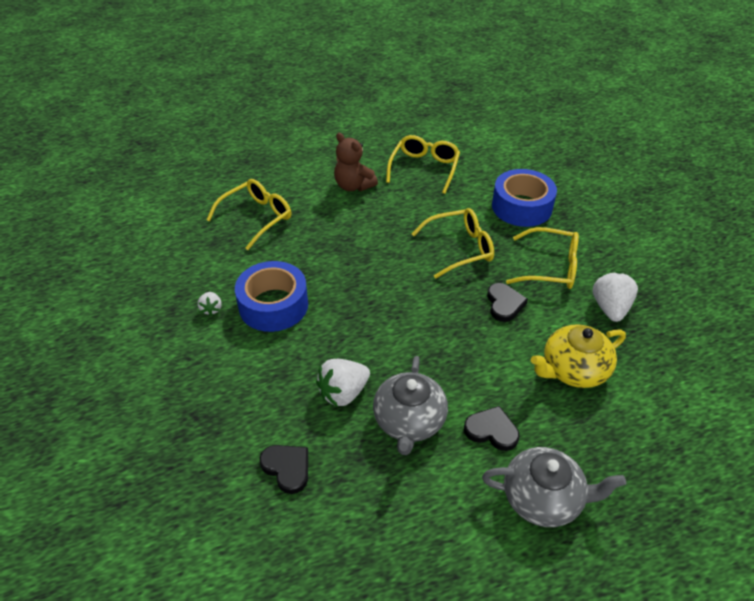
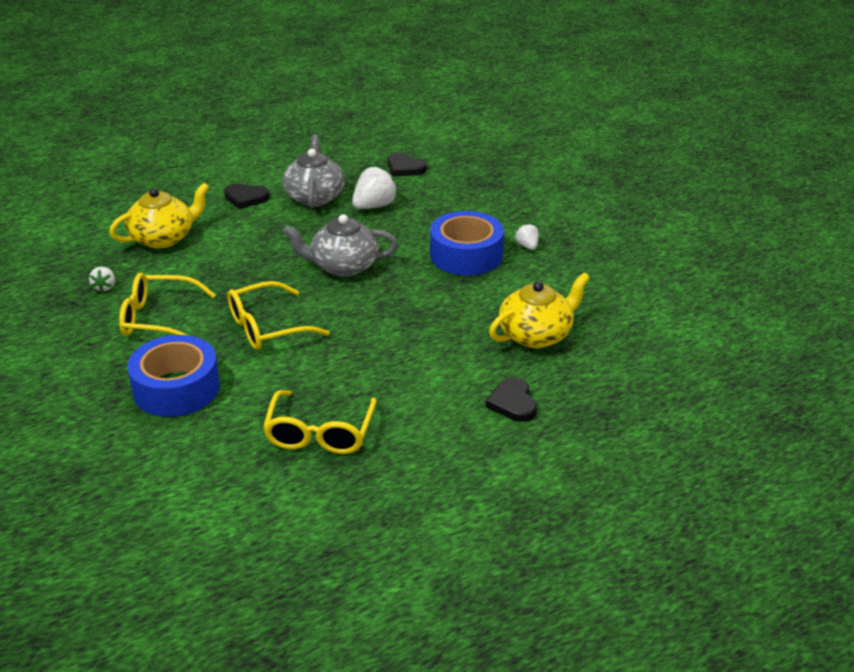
camera: 170 degrees right, 10 degrees down
yellow glasses [207,179,291,250] -> yellow teapot [489,273,590,348]
brown teddy bear [334,133,378,191] -> none
grey teapot [482,447,626,527] -> grey teapot moved to [283,214,398,277]
black heart [487,283,528,322] -> black heart moved to [486,377,537,422]
white strawberry [593,271,638,322] -> white strawberry [89,267,115,292], size x0.55

